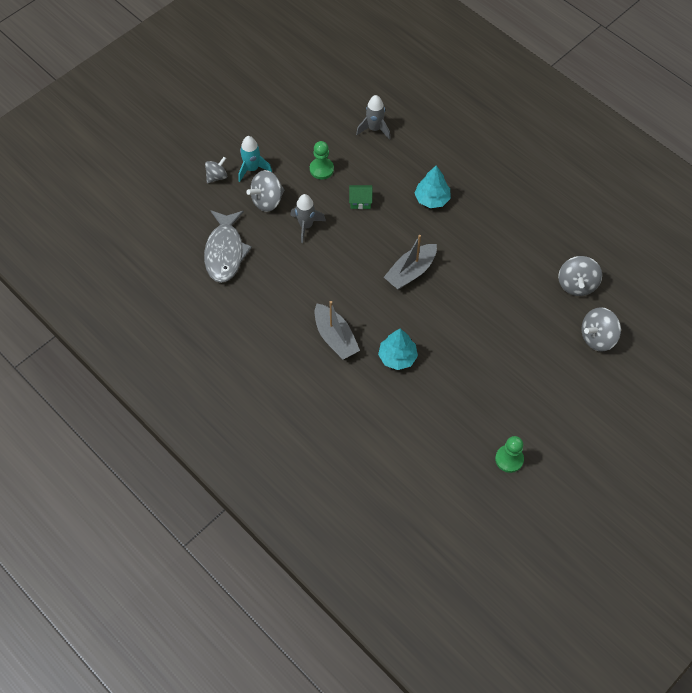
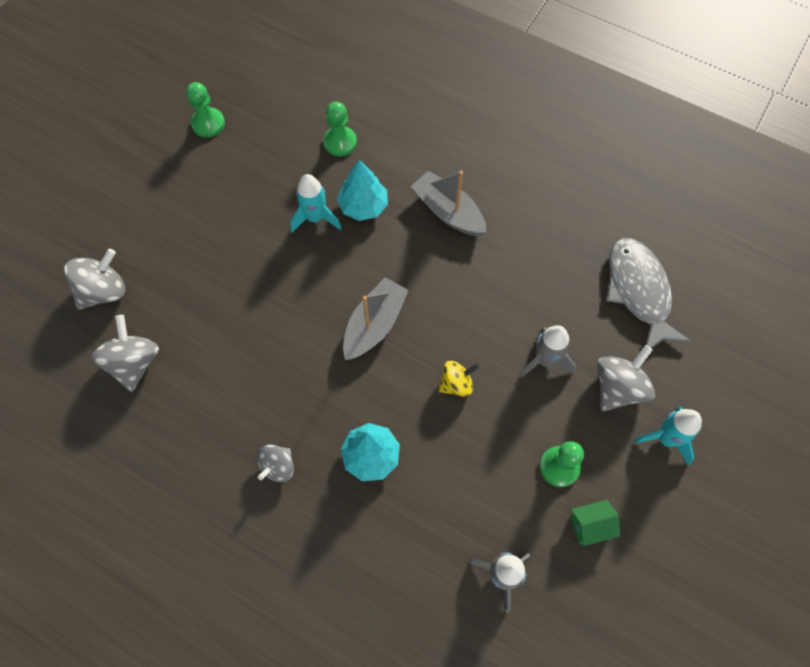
camera: 165 degrees right, 5 degrees up
grey spinning top [205,157,227,183] -> grey spinning top moved to [257,445,294,482]
green house [349,185,372,209] -> green house moved to [570,500,620,546]
none -> turquoise rocket [290,174,341,233]
none -> green pawn [323,102,357,156]
none -> yellow spinning top [438,361,479,397]

